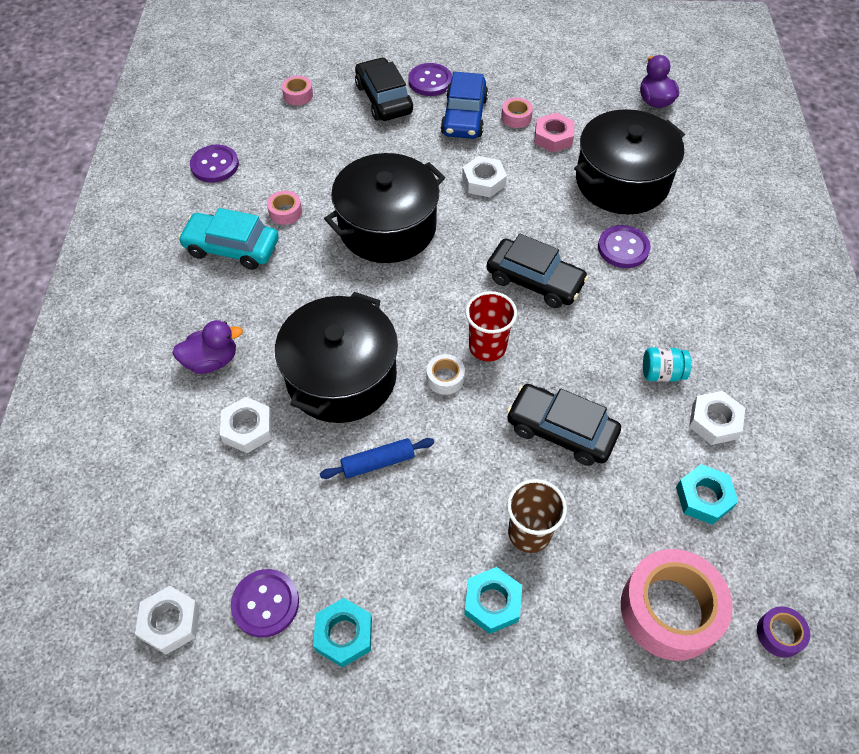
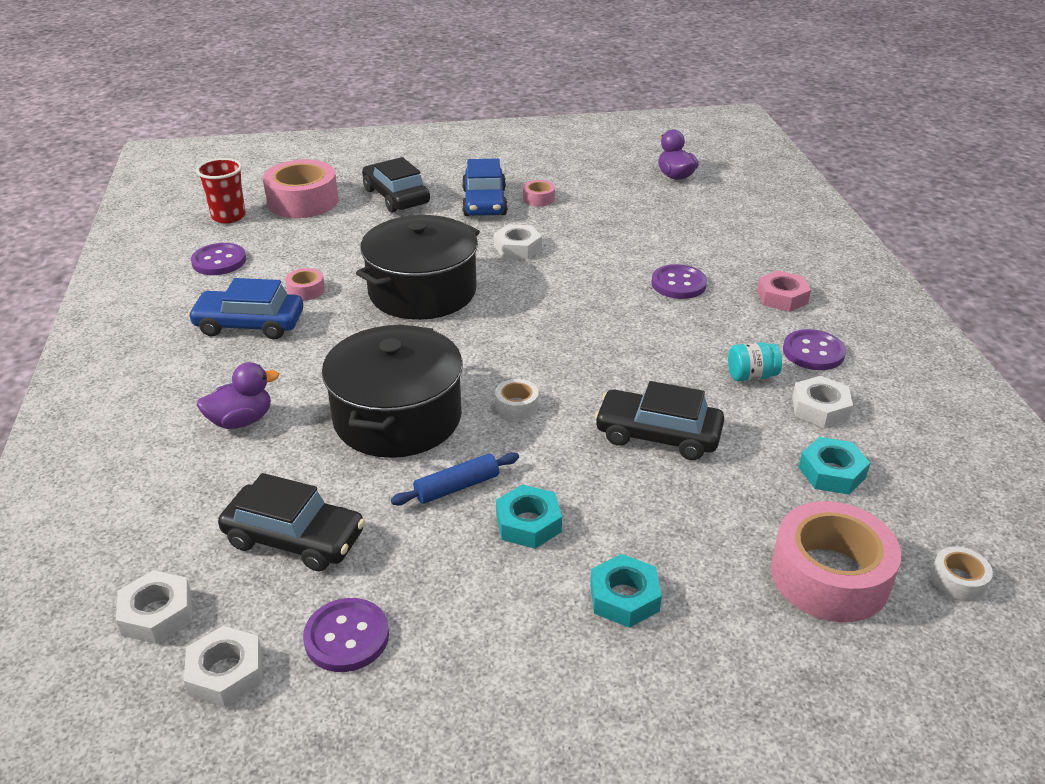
camera: 10 degrees left, 20 degrees down
turquoise car [178,208,279,270] -> blue car [188,278,303,339]
white nut [220,397,272,453] -> white nut moved to [116,570,192,644]
pink tape [282,76,313,105] -> pink tape [263,160,339,218], size x2.20
turquoise nut [313,598,372,668] -> turquoise nut moved to [496,484,562,549]
purple button [408,63,452,96] -> purple button moved to [783,329,846,370]
red cup [465,291,517,361] -> red cup moved to [196,158,246,224]
black car [487,234,589,308] -> black car moved to [218,473,365,572]
brown cup [507,479,567,553] -> none
pink nut [534,113,574,152] -> pink nut moved to [757,270,811,312]
black pot [574,109,685,214] -> none
purple tape [757,606,810,658] -> white tape [931,547,993,602]

